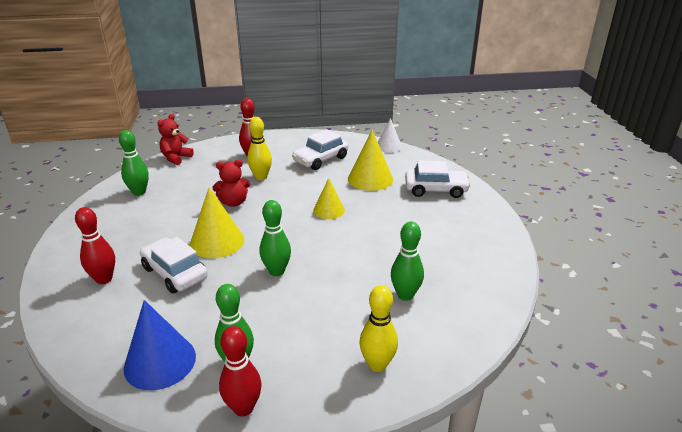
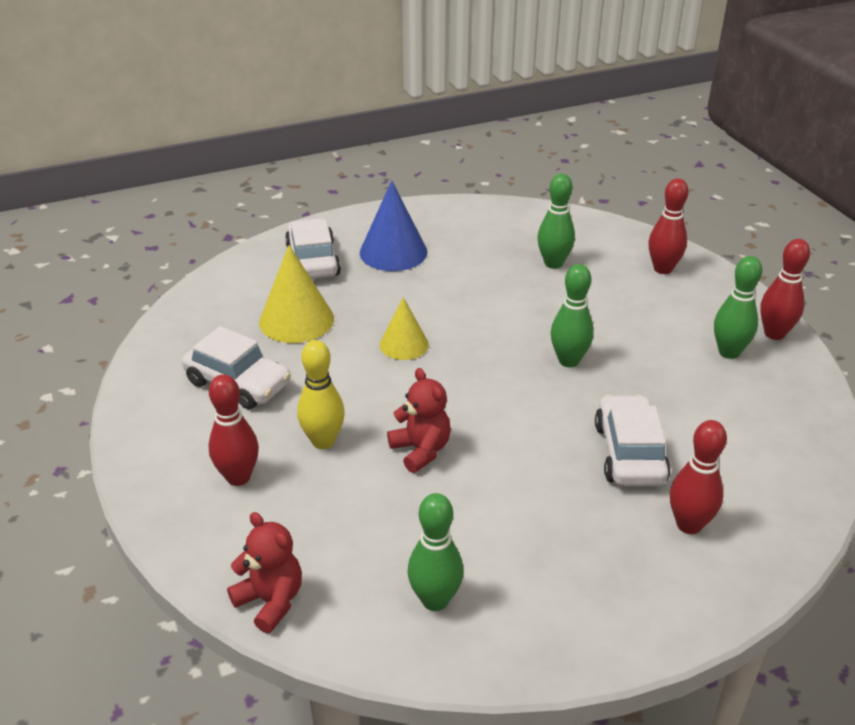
camera: 105 degrees left, 5 degrees up
blue cone [124,300,196,390] -> blue cone moved to [360,181,427,271]
white car [140,237,208,294] -> white car turned 150 degrees clockwise [595,395,671,486]
red teddy bear [157,114,194,165] -> red teddy bear turned 150 degrees counterclockwise [227,512,302,633]
yellow cone [190,187,244,258] -> none
yellow bowling pin [360,285,398,372] -> red bowling pin [649,178,689,274]
white cone [378,118,402,153] -> none

